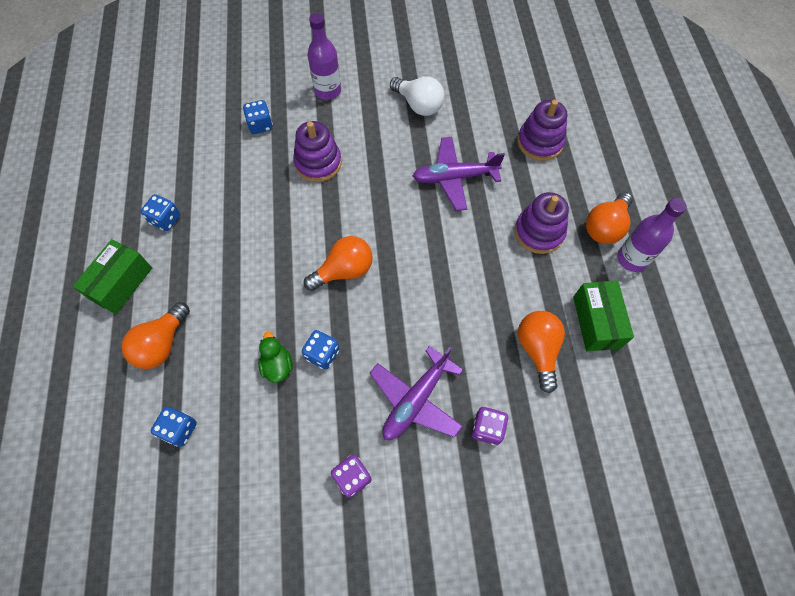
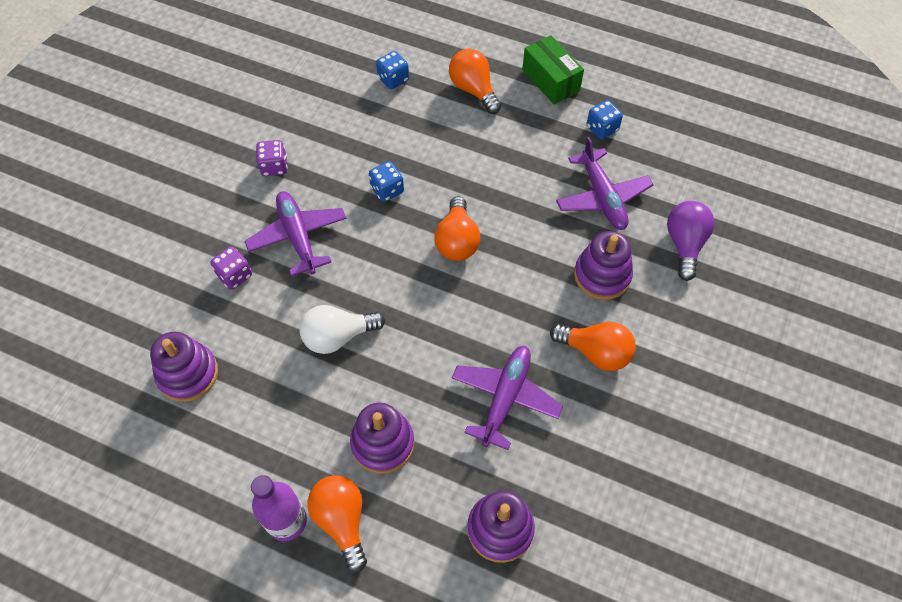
camera: 120 degrees right, 5 degrees down
blue dice [243,100,273,134] -> purple light bulb [667,201,715,281]
green duck [258,331,293,383] -> none
purple bottle [308,13,341,100] -> none
white light bulb [390,76,445,116] -> white light bulb moved to [300,305,385,354]
orange light bulb [518,311,565,393] -> orange light bulb moved to [550,322,636,371]
green box [573,280,634,352] -> none
none -> purple stacking toy [150,332,218,402]
none -> purple plane [556,137,654,230]

